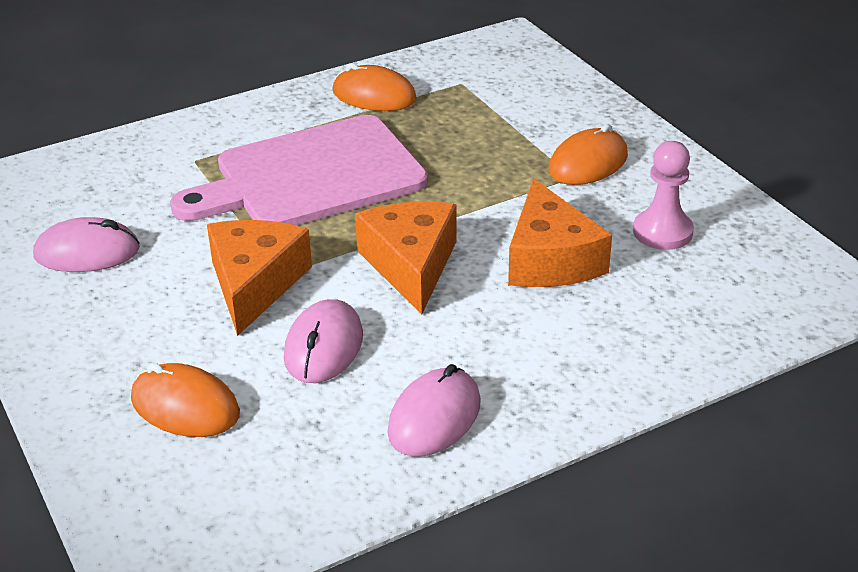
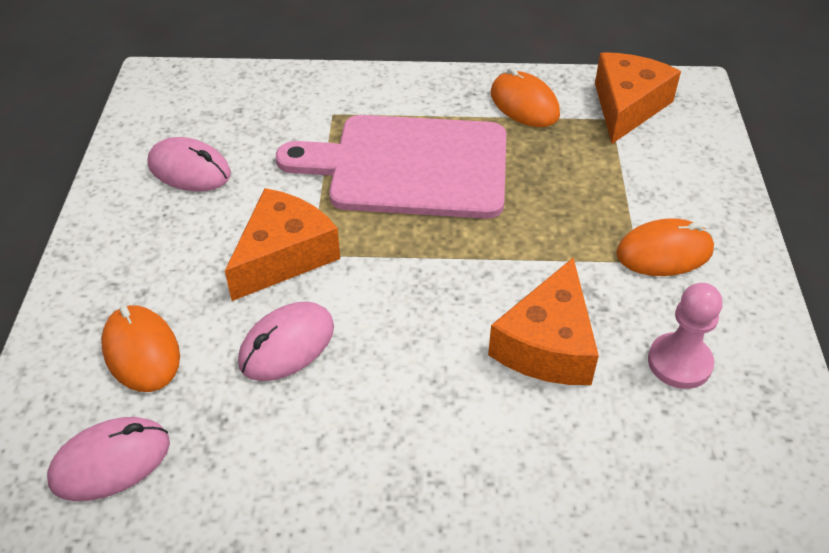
camera: 30 degrees right, 10 degrees up
orange cheese [355,202,456,315] -> orange cheese moved to [595,52,681,144]
pink mouse [387,364,481,457] -> pink mouse moved to [47,417,170,501]

